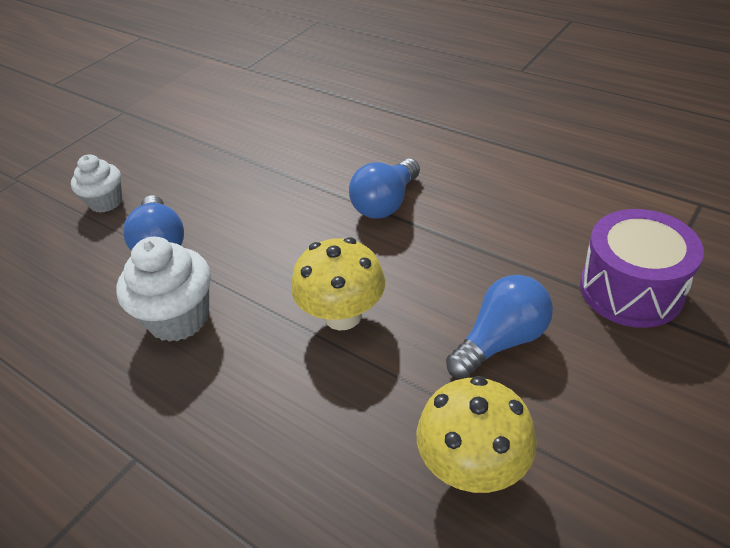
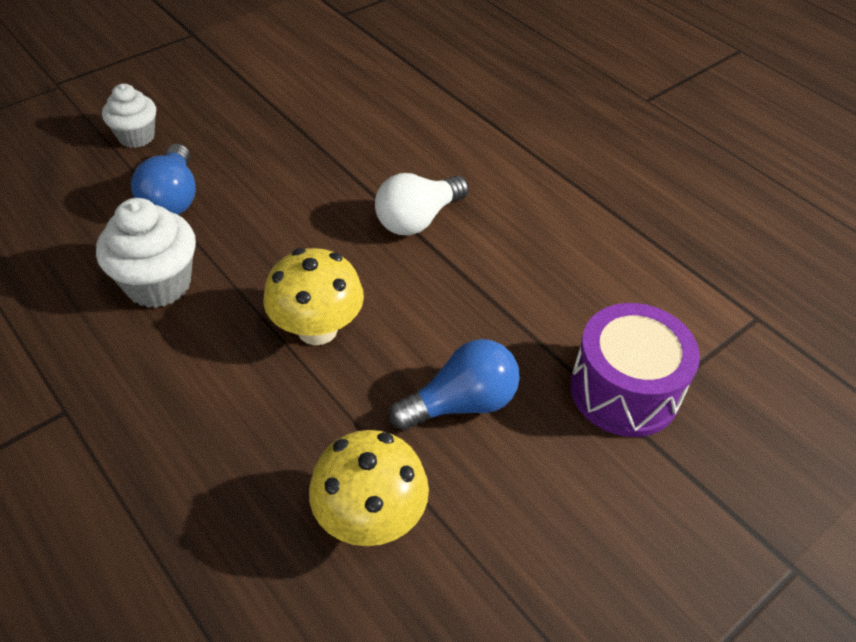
camera: 10 degrees right, 5 degrees up
blue light bulb [349,159,420,219] -> white light bulb [375,173,469,236]

